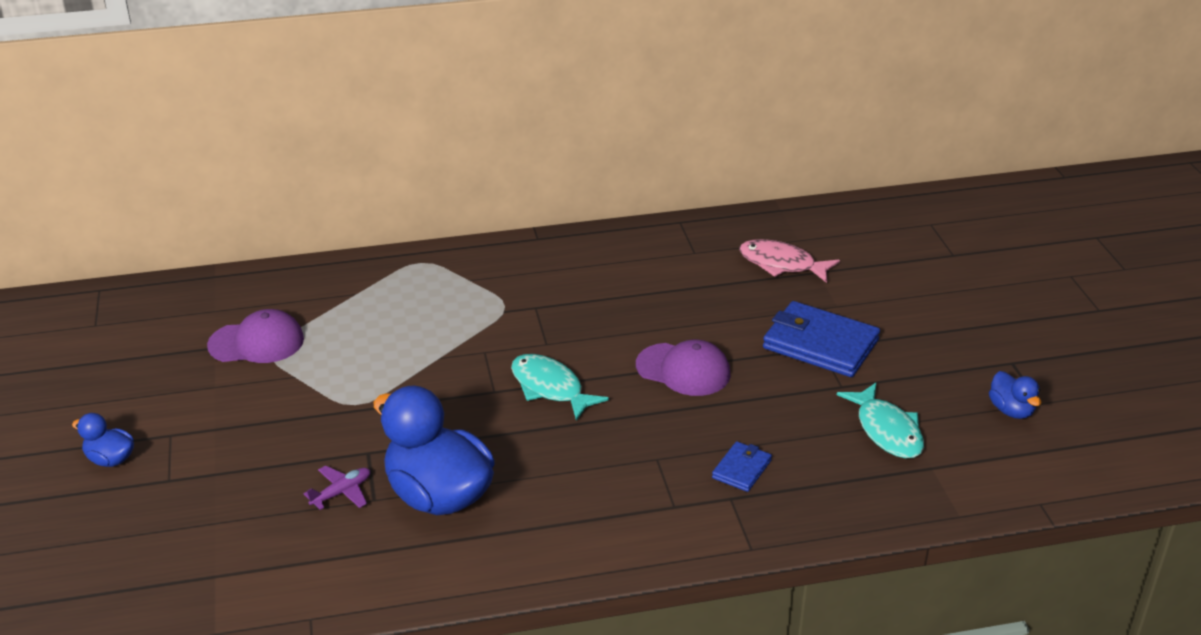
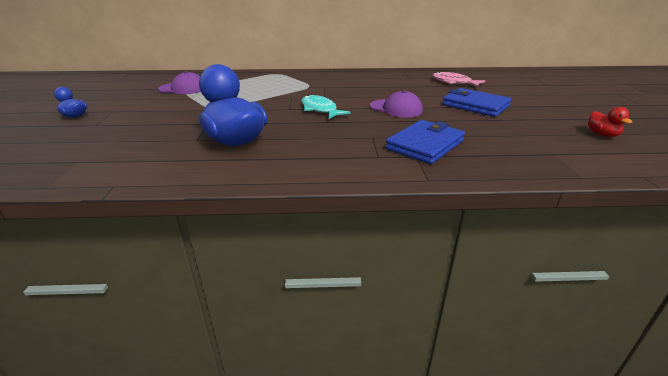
camera: 10 degrees right, 5 degrees down
purple plane [304,465,370,510] -> none
blue wallet [712,441,772,492] -> blue wallet [386,120,465,164], size x1.97
turquoise fish [837,382,924,459] -> none
blue duck [989,371,1041,419] -> red duck [588,107,632,137]

